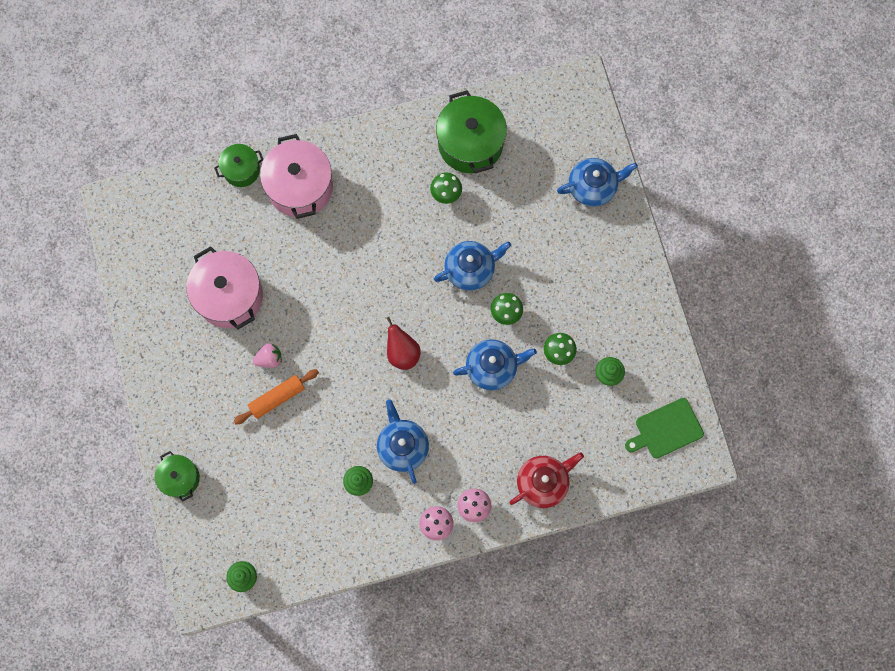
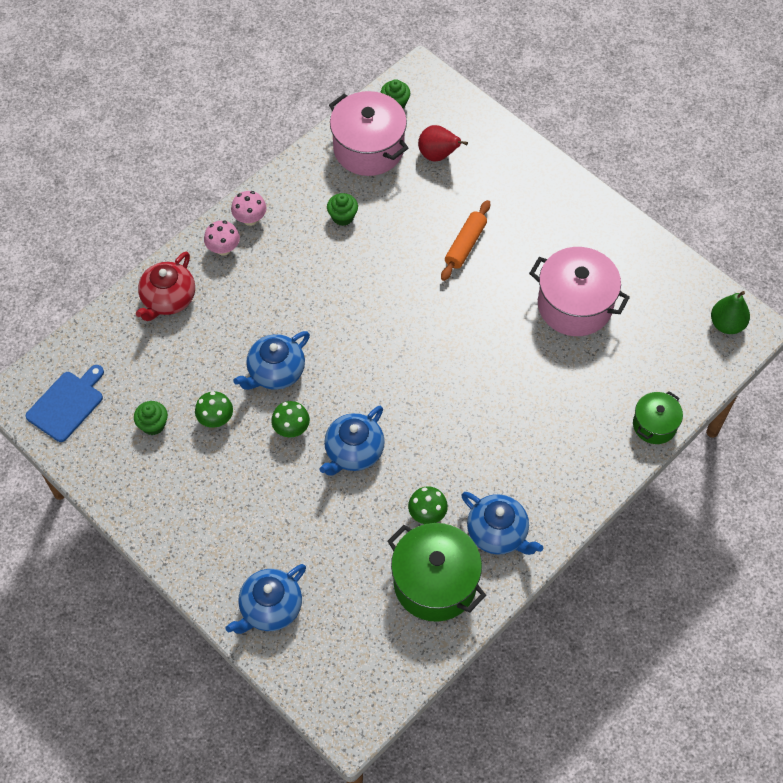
camera: 150 degrees right, 15 degrees down
green pot [155,451,200,502] -> none
pink strawberry [253,343,282,368] -> none
pink pot [260,134,333,219] -> pink pot moved to [329,91,408,176]
blue teapot [377,400,429,484] -> blue teapot moved to [461,492,543,555]
red pear [386,317,421,370] -> red pear moved to [418,125,468,162]
green cutting board [625,398,704,458] -> blue cutting board [26,365,104,442]
none -> green pear [711,291,750,334]

